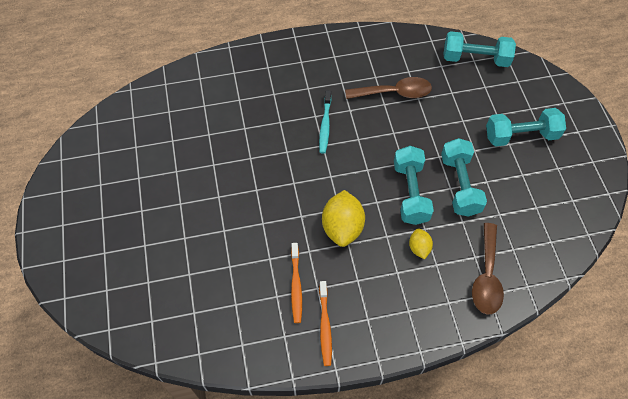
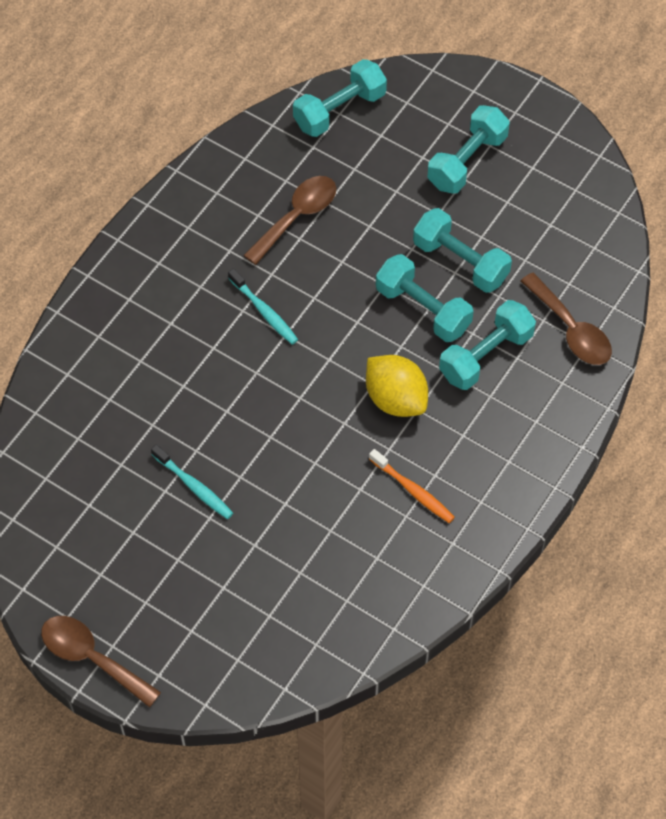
camera: 45 degrees left, 0 degrees up
orange toothbrush [319,281,332,366] -> none
yellow lemon [409,228,433,259] -> turquoise dumbbell [439,300,536,390]
none -> brown spoon [41,616,161,708]
none -> turquoise toothbrush [151,445,233,519]

